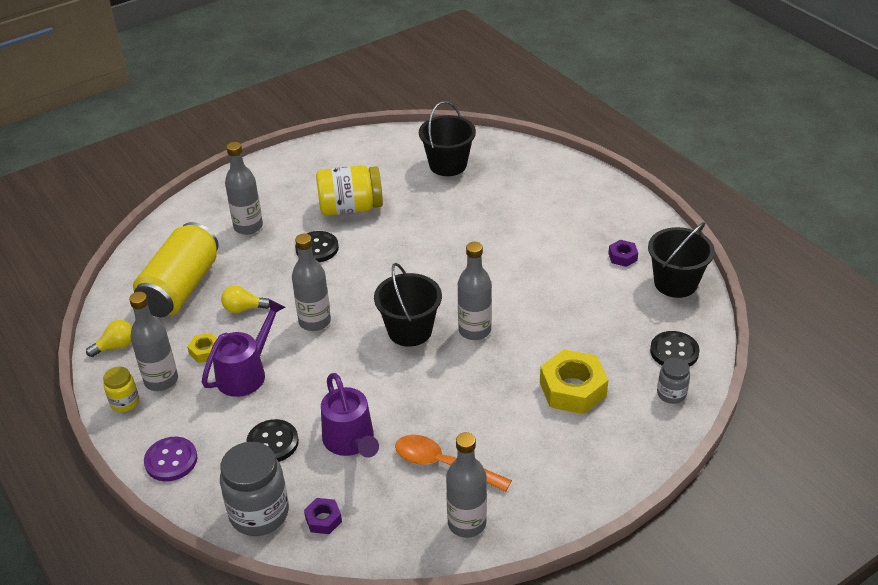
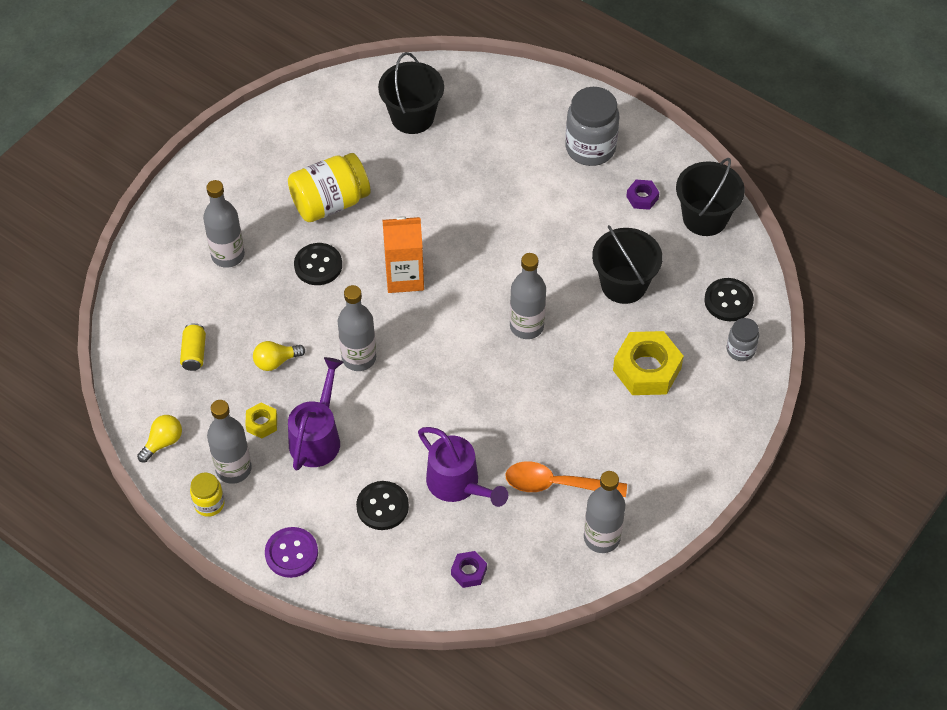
camera: 20 degrees left, 15 degrees up
yellow can [133,222,219,317] -> yellow can [180,323,206,371], size x0.41
grey jar [220,442,289,536] -> grey jar moved to [565,87,620,166]
black bucket [374,263,442,347] -> black bucket moved to [592,225,663,304]
none -> orange carton [383,216,424,293]

